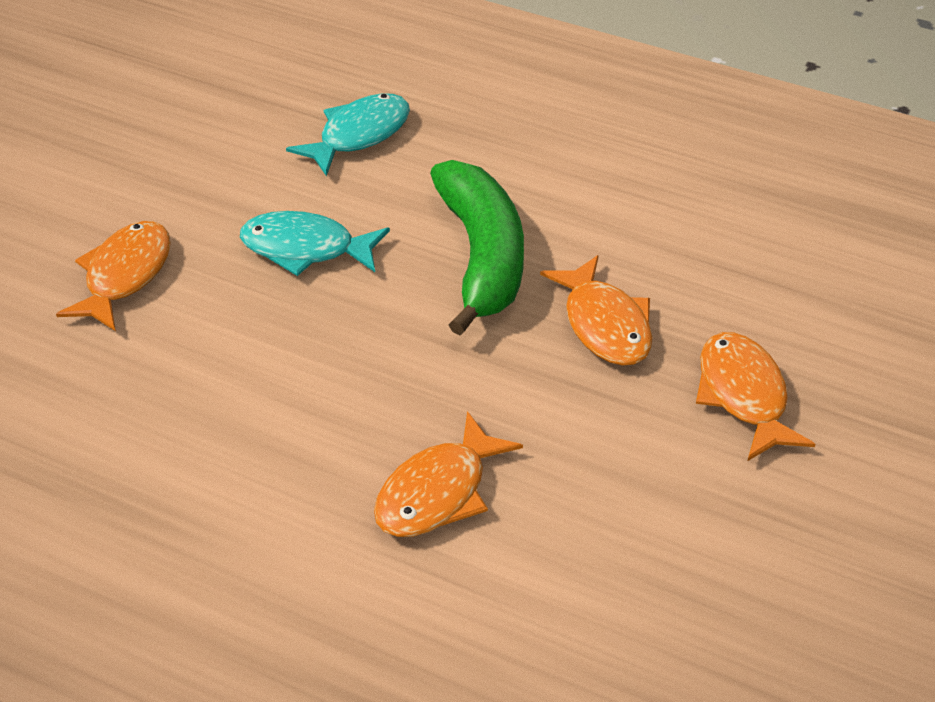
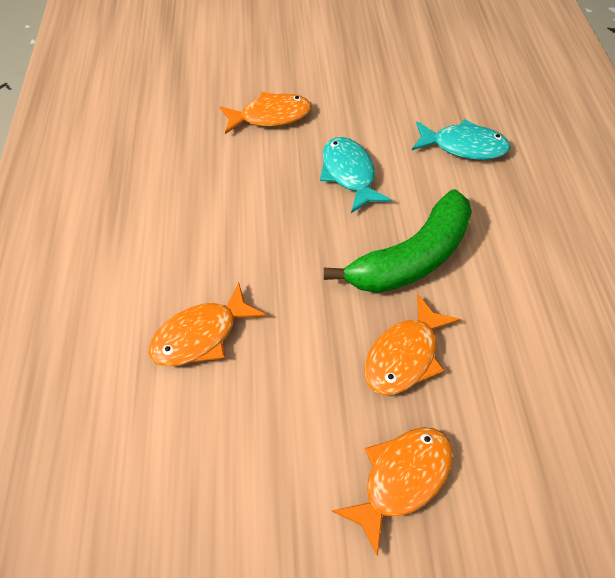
camera: 60 degrees right, 10 degrees up
orange fish [374,411,523,537] -> orange fish turned 45 degrees counterclockwise [148,283,266,367]

